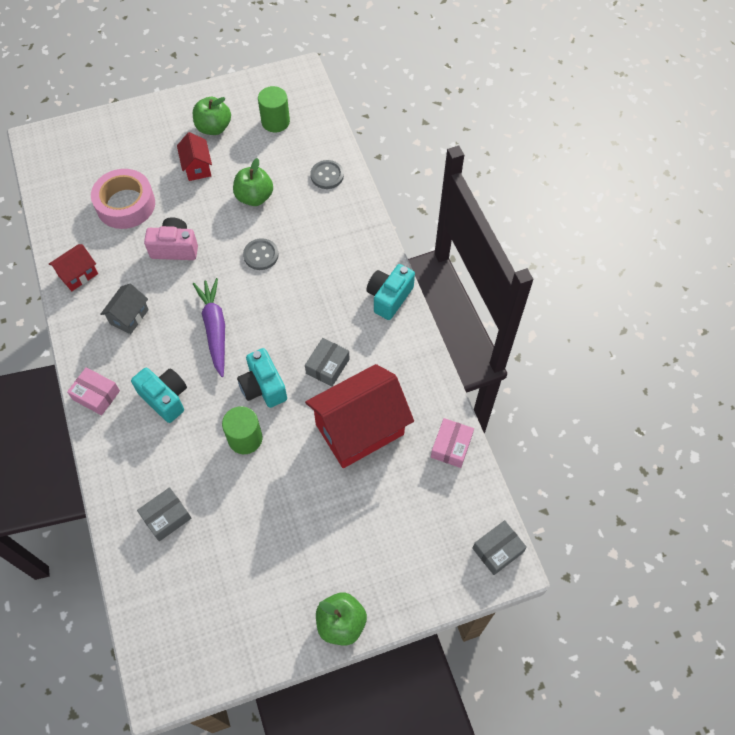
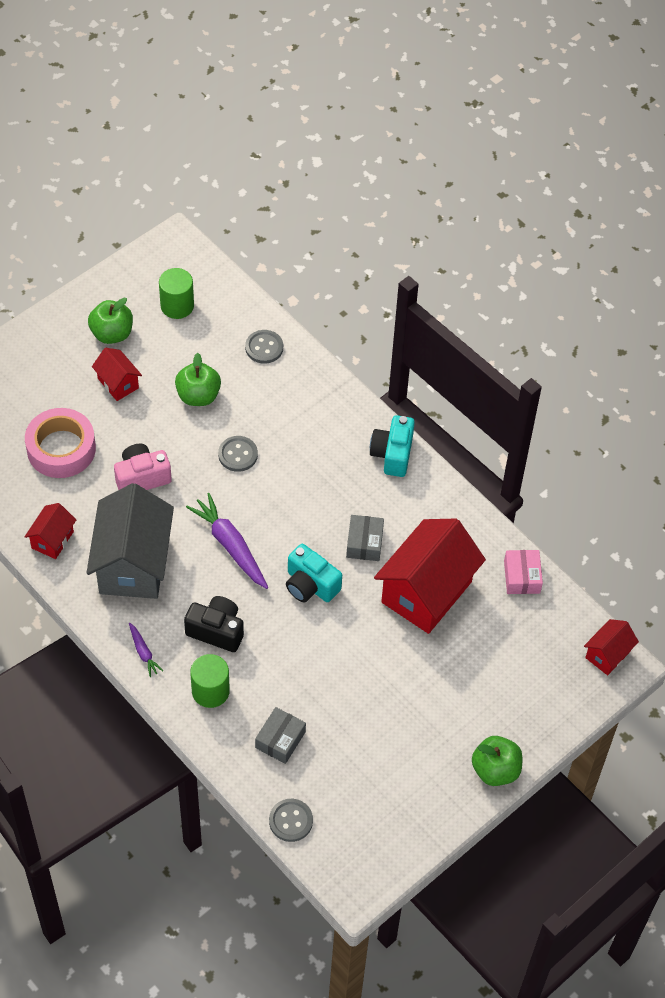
camera: 25 degrees left, 5 degrees down
pink box [67,367,120,415] -> purple carrot [129,622,163,677]
grey house [100,284,149,334] -> grey house [86,483,174,599], size x2.07
turquoise camera [131,368,187,423] -> black camera [184,596,244,652]
green cylinder [222,406,262,454] -> green cylinder moved to [190,654,230,708]
grey box [472,520,527,575] -> red house [584,619,639,675]
none -> grey button [269,799,313,842]

